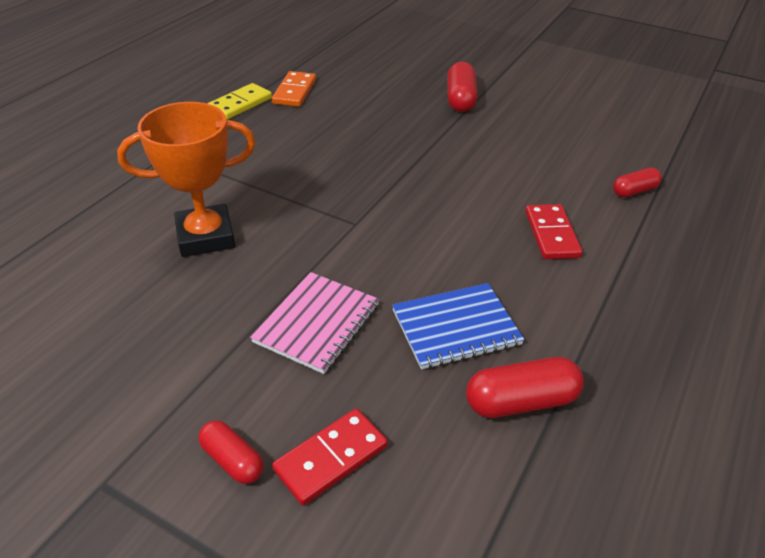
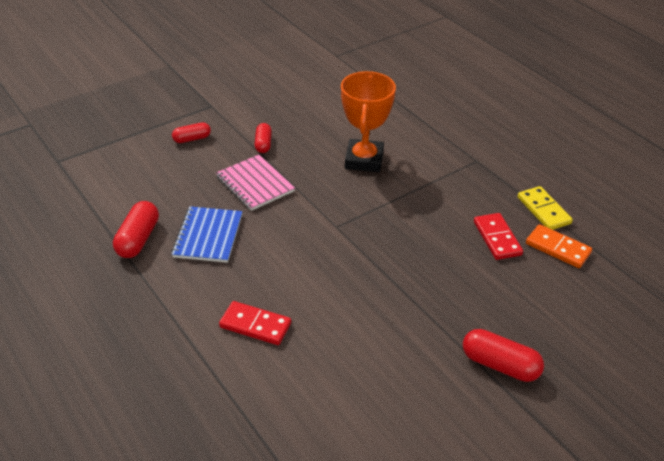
camera: 115 degrees right, 0 degrees up
red domino [272,409,388,505] -> red domino moved to [474,213,523,260]
red capsule [613,168,662,197] -> red capsule moved to [255,123,272,153]

